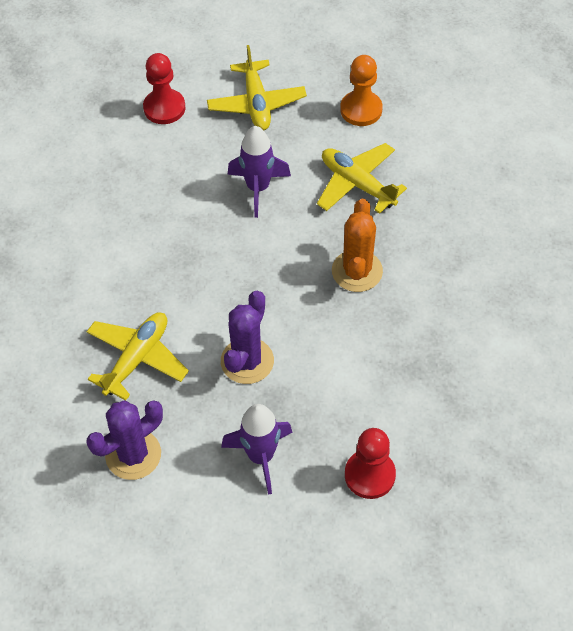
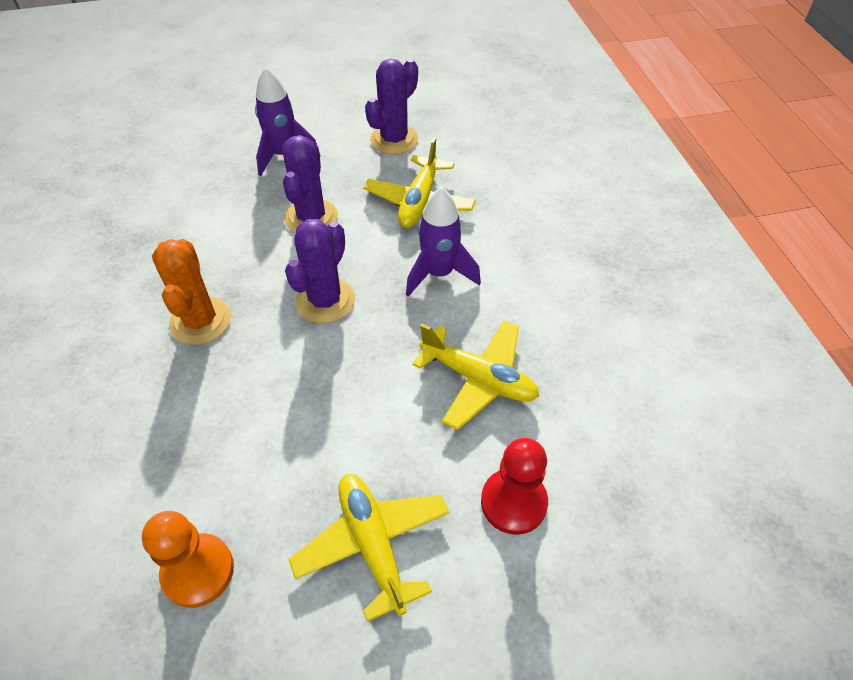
camera: 165 degrees right, 5 degrees down
purple rocket [228,126,291,218] -> purple rocket moved to [406,187,481,297]
yellow plane [317,143,407,214] -> yellow plane moved to [412,320,539,430]
red pawn [345,428,396,499] -> none
none -> purple cactus [285,219,355,323]

